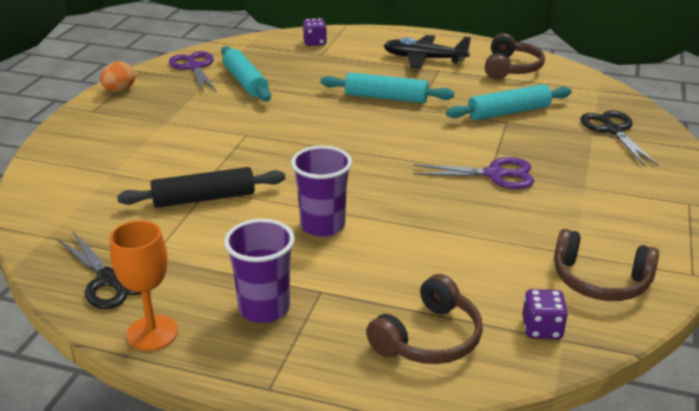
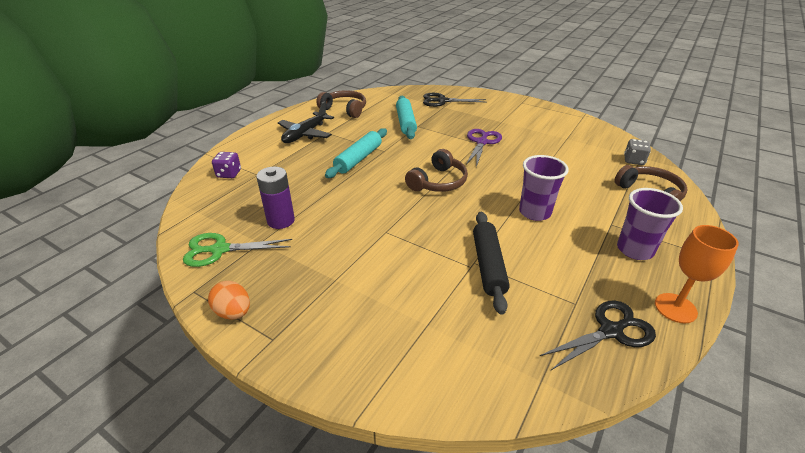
camera: 75 degrees left, 5 degrees up
purple scissors [169,51,217,92] -> green scissors [183,233,292,267]
turquoise rolling pin [221,46,271,101] -> purple battery [256,167,295,229]
purple dice [522,289,568,339] -> grey dice [624,139,651,165]
brown headphones [554,229,659,301] -> brown headphones moved to [405,149,468,192]

